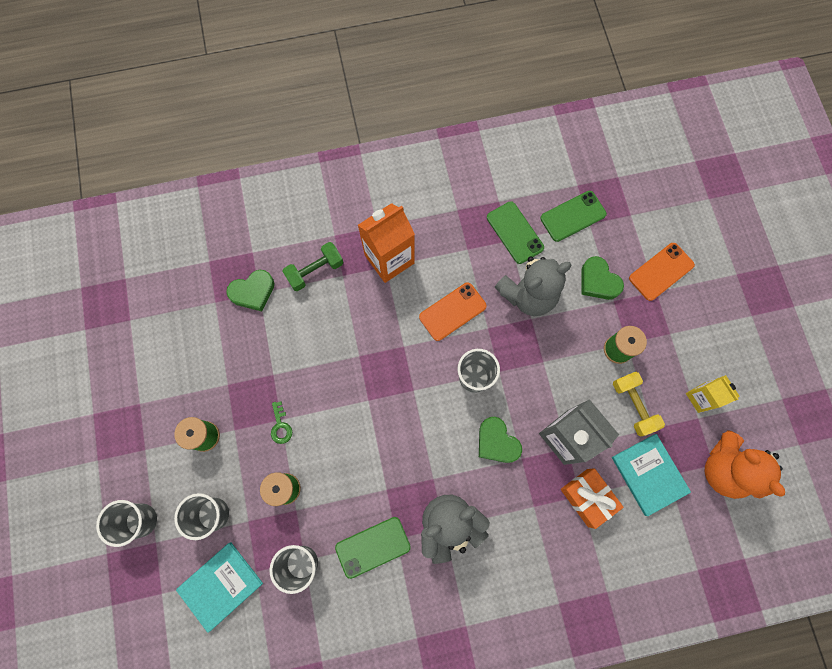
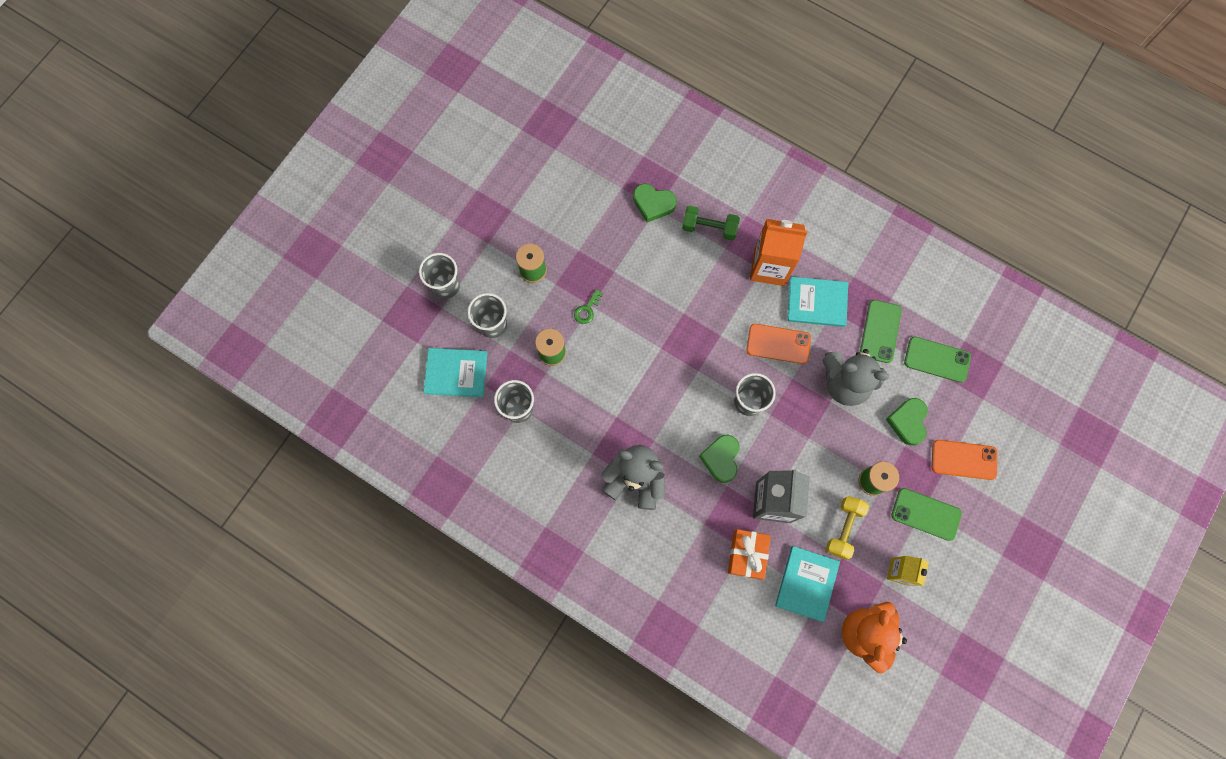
camera: 45 degrees right, 0 degrees up
green phone [335,517,411,579] -> green phone moved to [891,488,962,541]
none -> turquoise book [787,277,848,327]

